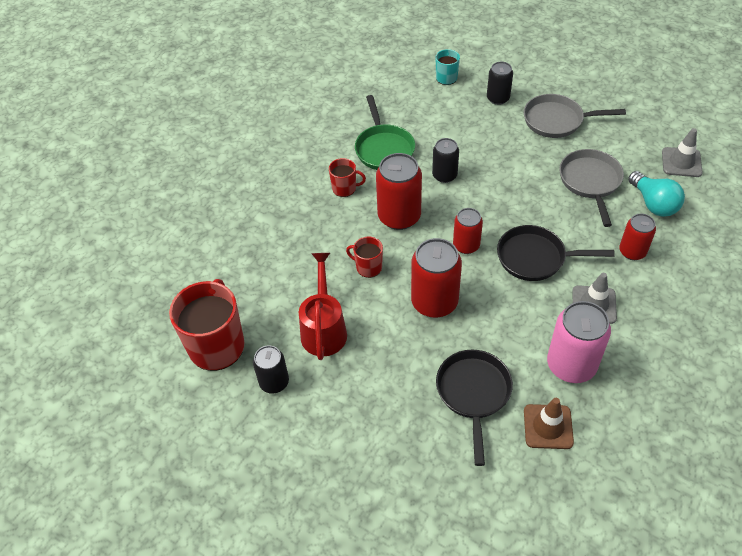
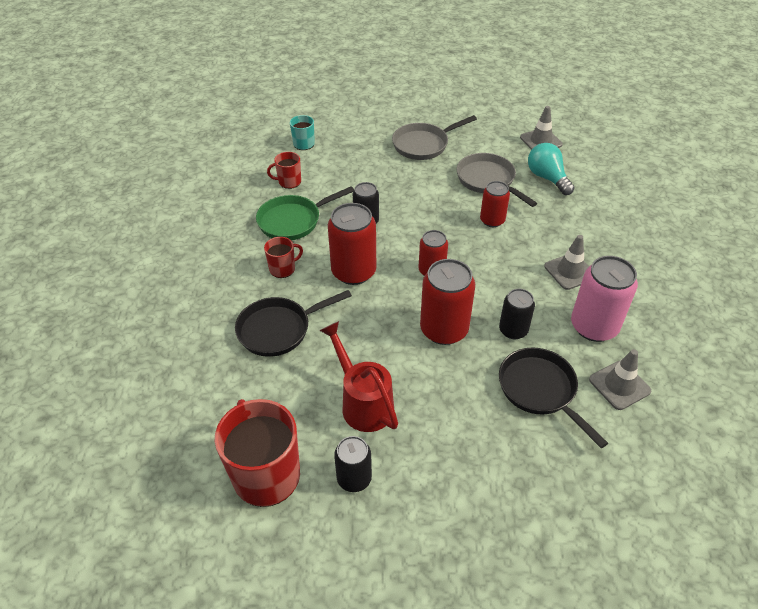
camera: 35 degrees left, 5 degrees down
red mug [346,237,383,278] -> red mug moved to [267,152,301,189]
green pan [355,95,415,170] -> green pan turned 105 degrees clockwise [256,186,354,240]
black can [487,62,513,105] -> black can moved to [499,289,535,339]
black pan [497,225,615,281] -> black pan moved to [235,290,352,357]
brown traffic cone [524,398,574,449] -> grey traffic cone [589,349,651,410]
red can [619,214,656,260] -> red can moved to [480,181,510,227]
turquoise light bulb [628,171,685,217] -> turquoise light bulb turned 150 degrees counterclockwise [528,143,574,195]

